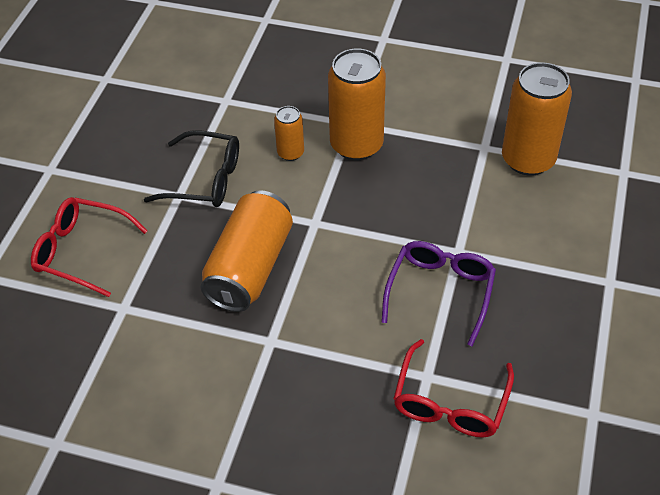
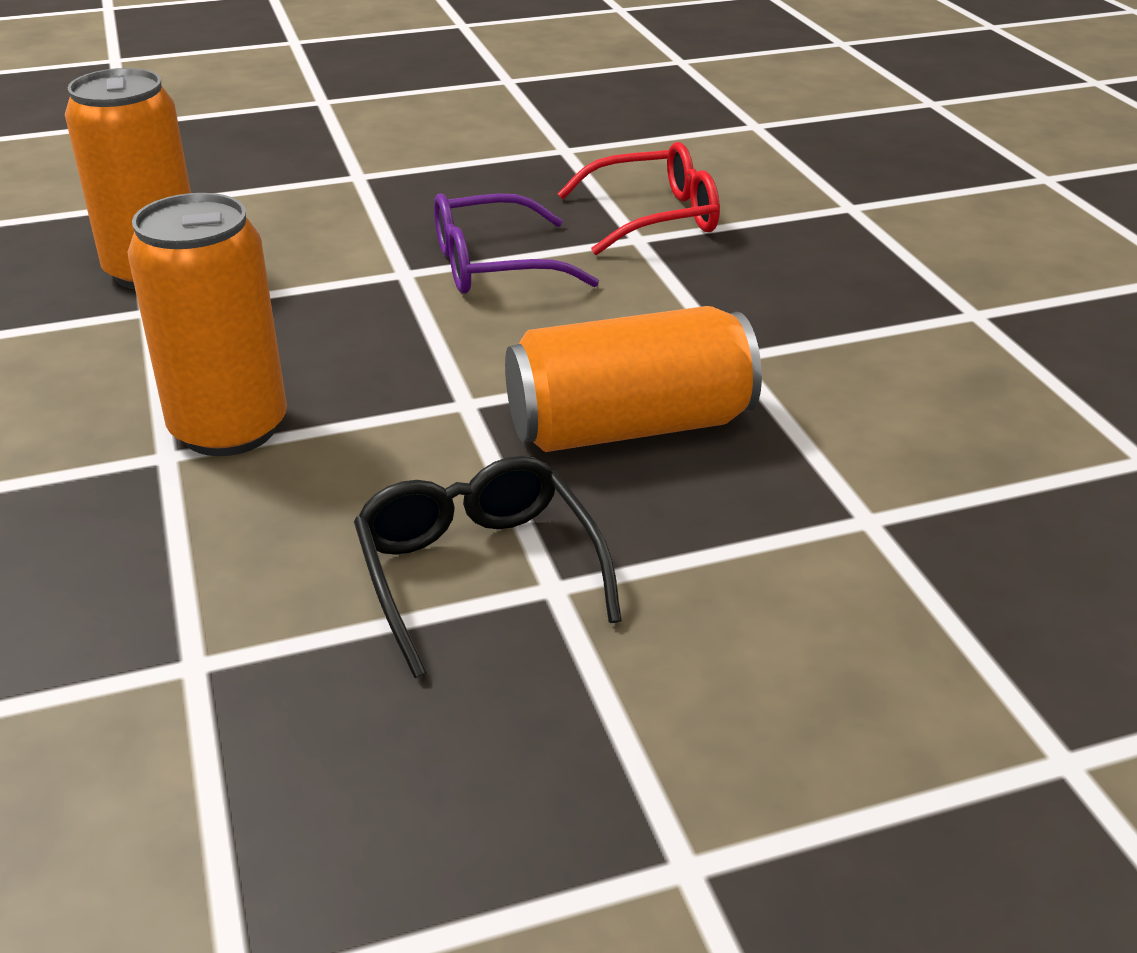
camera: 125 degrees left, 15 degrees down
red glasses [31,197,148,297] -> none
orange can [274,106,304,161] -> none

